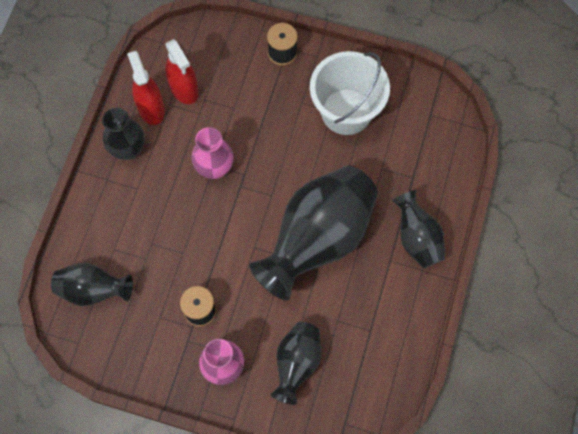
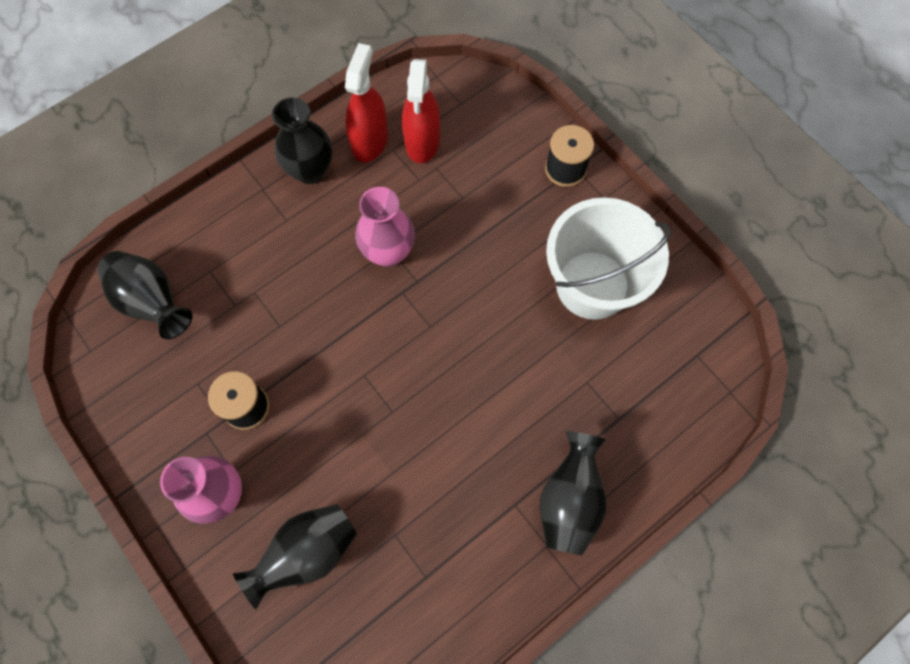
camera: 35 degrees right, 0 degrees up
black vase [249,166,378,300] -> none

